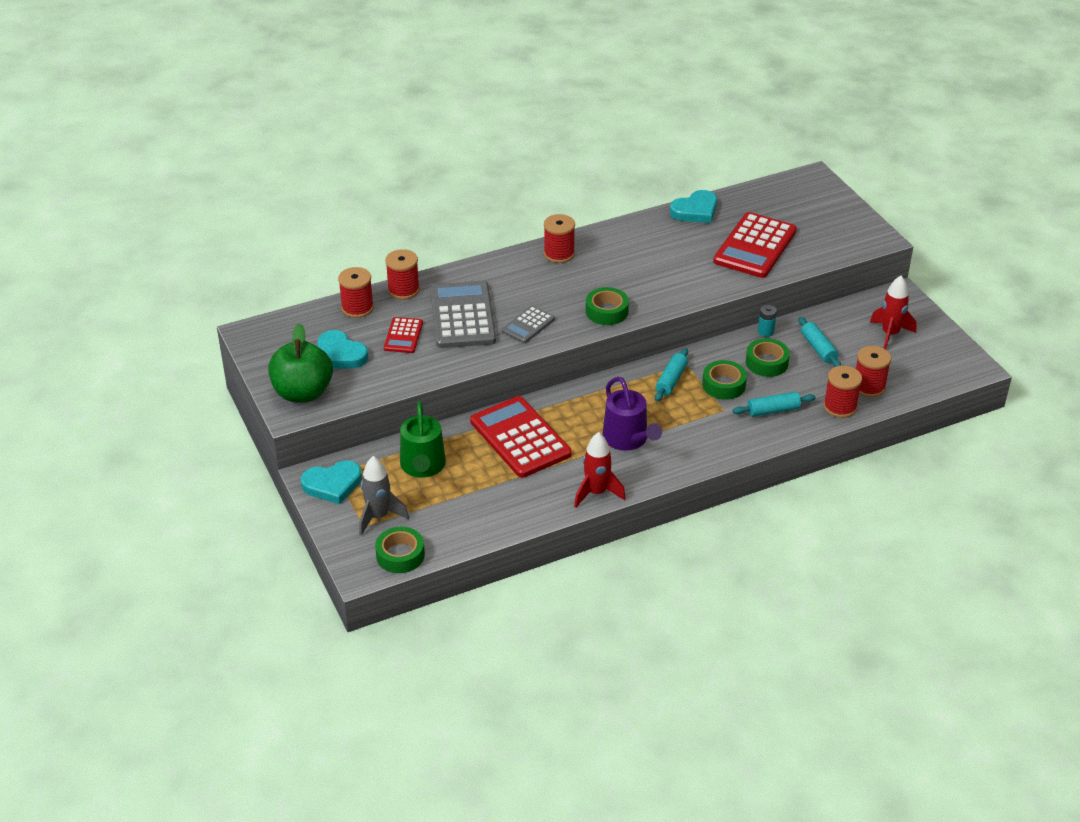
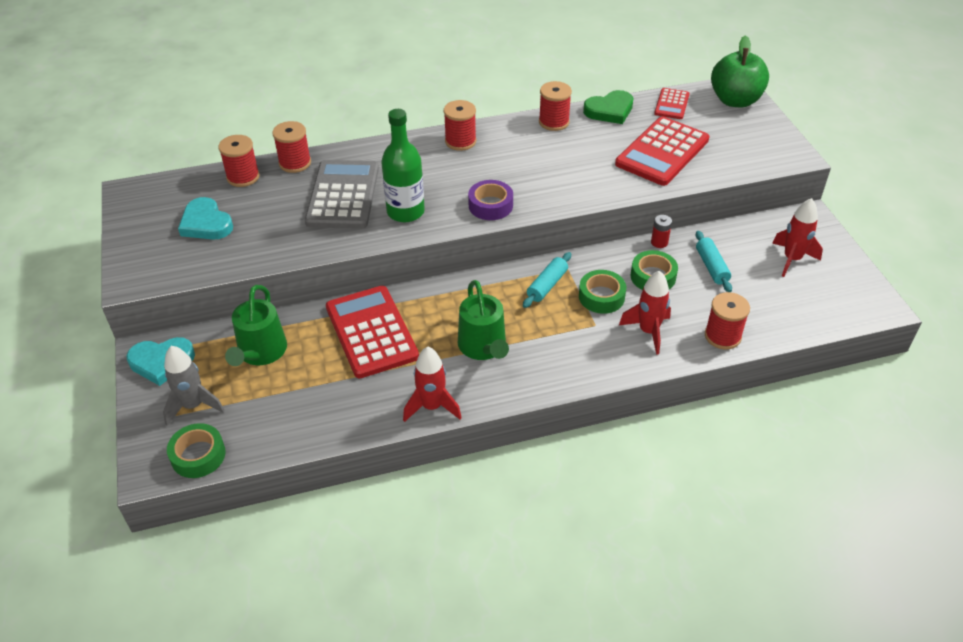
camera: 10 degrees right, 5 degrees up
green apple [268,323,333,402] -> green apple moved to [711,35,769,107]
red calculator [384,317,423,353] -> red calculator moved to [654,88,690,119]
grey calculator [502,306,555,343] -> green bottle [381,109,425,222]
green tape [586,287,629,325] -> purple tape [468,180,513,220]
purple watering can [602,377,662,451] -> green watering can [458,280,509,360]
turquoise heart [670,190,717,223] -> green heart [583,90,633,124]
turquoise rolling pin [732,392,816,417] -> red rocket [619,270,671,355]
turquoise battery [758,305,777,337] -> red battery [651,215,672,248]
red spool [856,346,891,397] -> red spool moved to [539,81,572,131]

